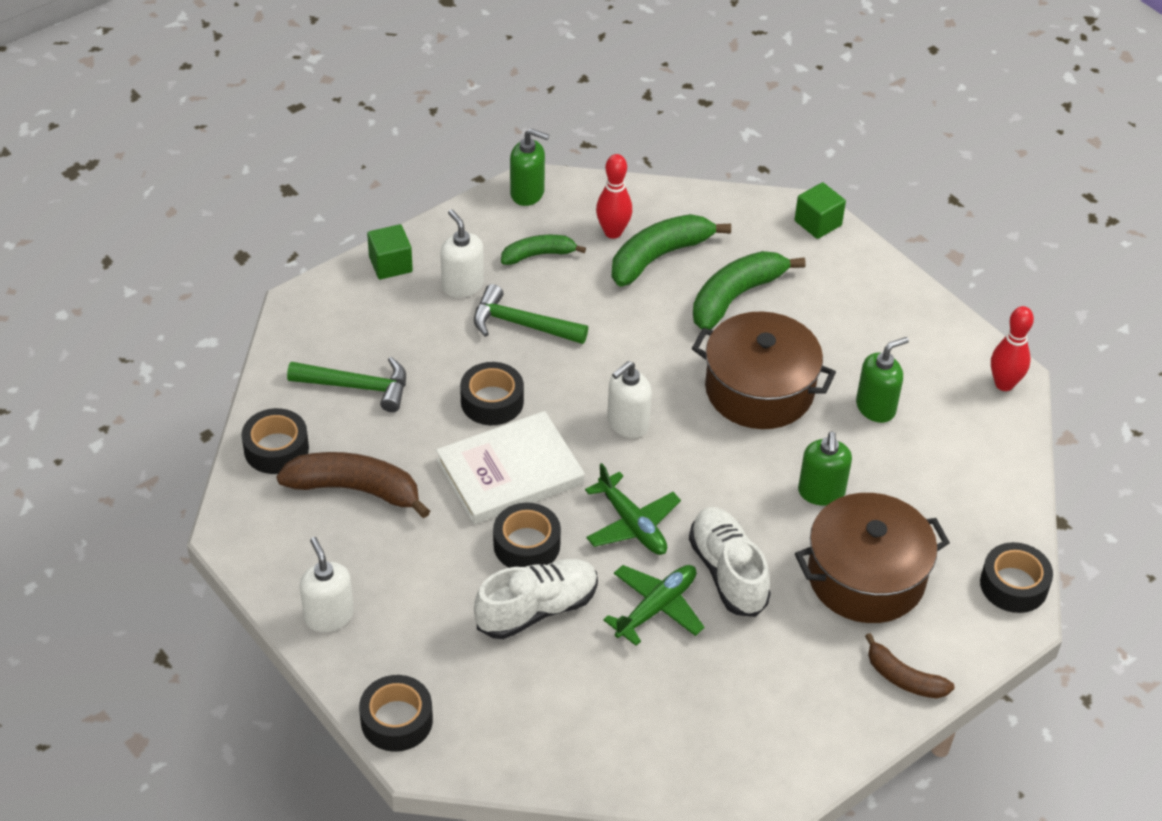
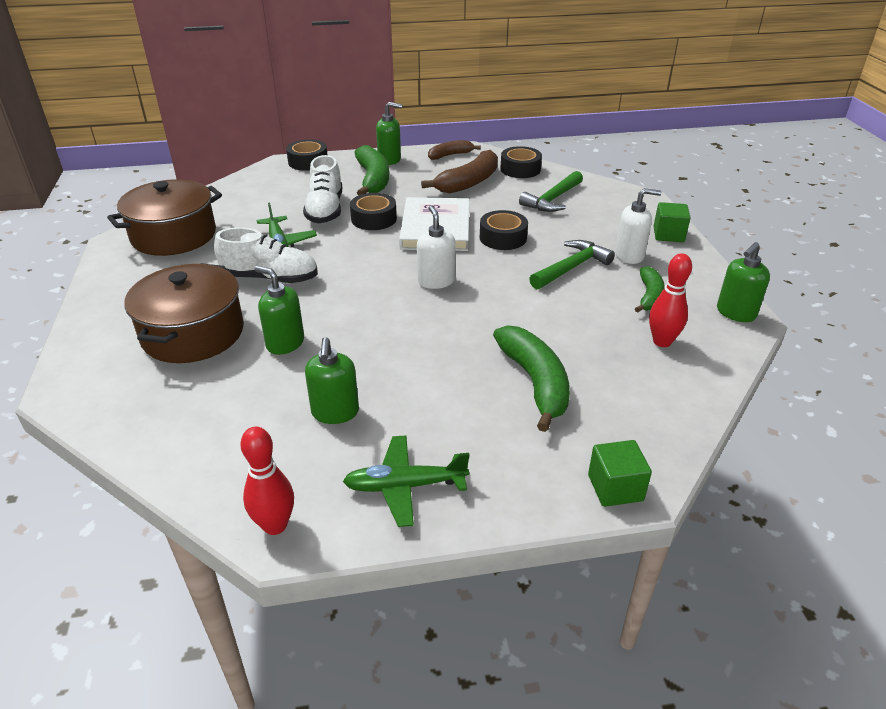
camera: 120 degrees right, 10 degrees down
white soap dispenser [300,537,354,632] -> green soap dispenser [376,102,402,165]
green plane [585,463,681,555] -> green plane moved to [343,435,470,527]
green banana [612,214,731,287] -> green banana moved to [354,145,389,196]
brown pot [692,311,836,429] -> brown pot moved to [107,179,222,256]
brown banana [865,633,955,698] -> brown banana moved to [428,140,481,160]
black tape [980,542,1053,613] -> none

